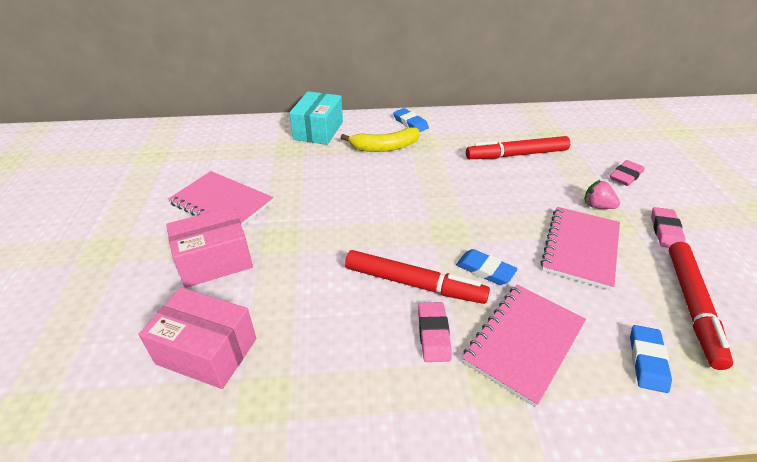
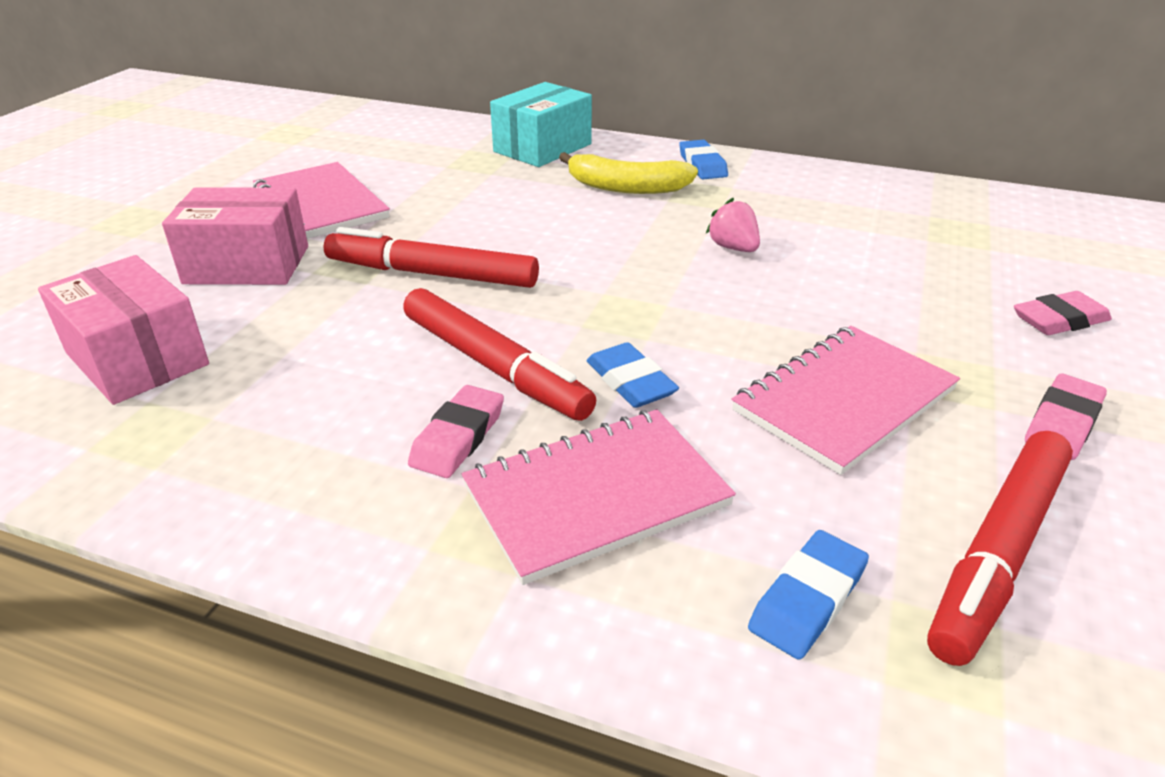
camera: 25 degrees right, 5 degrees down
red marker [466,136,570,159] -> red marker moved to [324,227,539,288]
pink strawberry [584,180,620,209] -> pink strawberry moved to [706,198,760,252]

